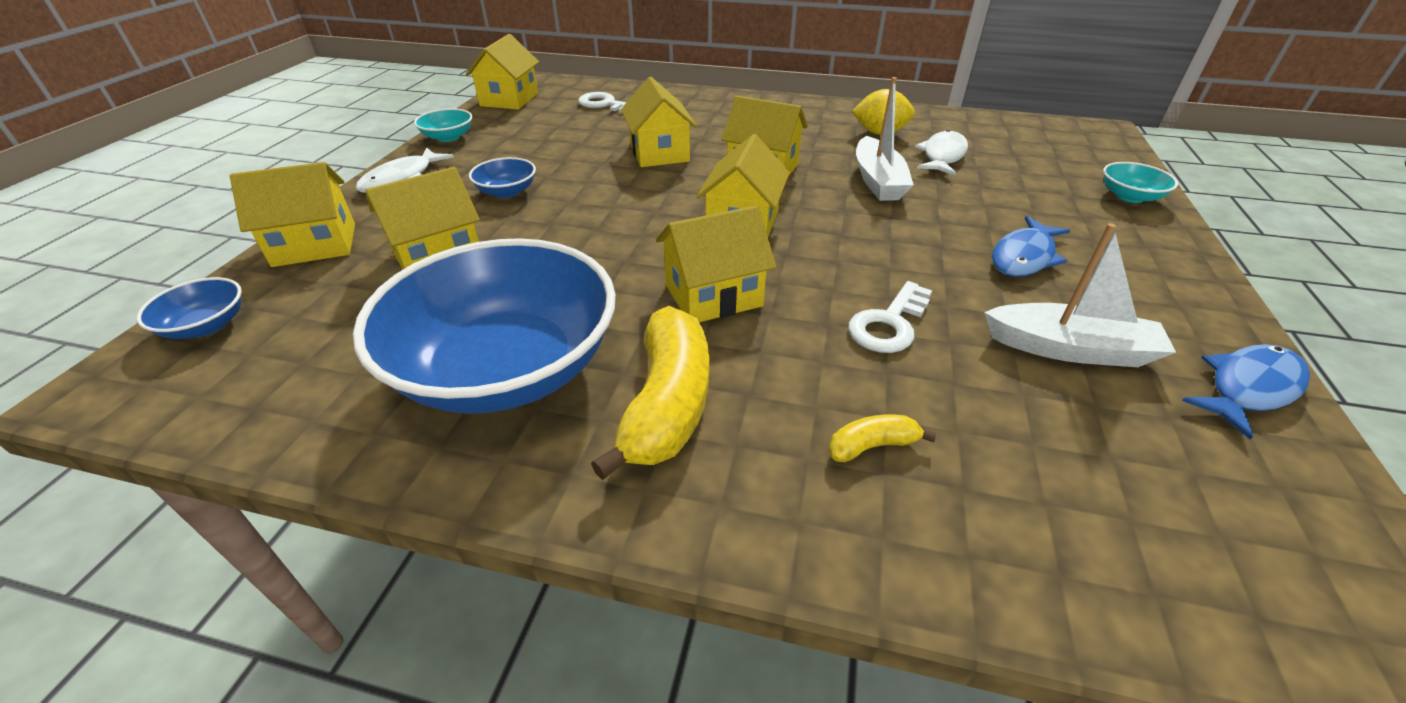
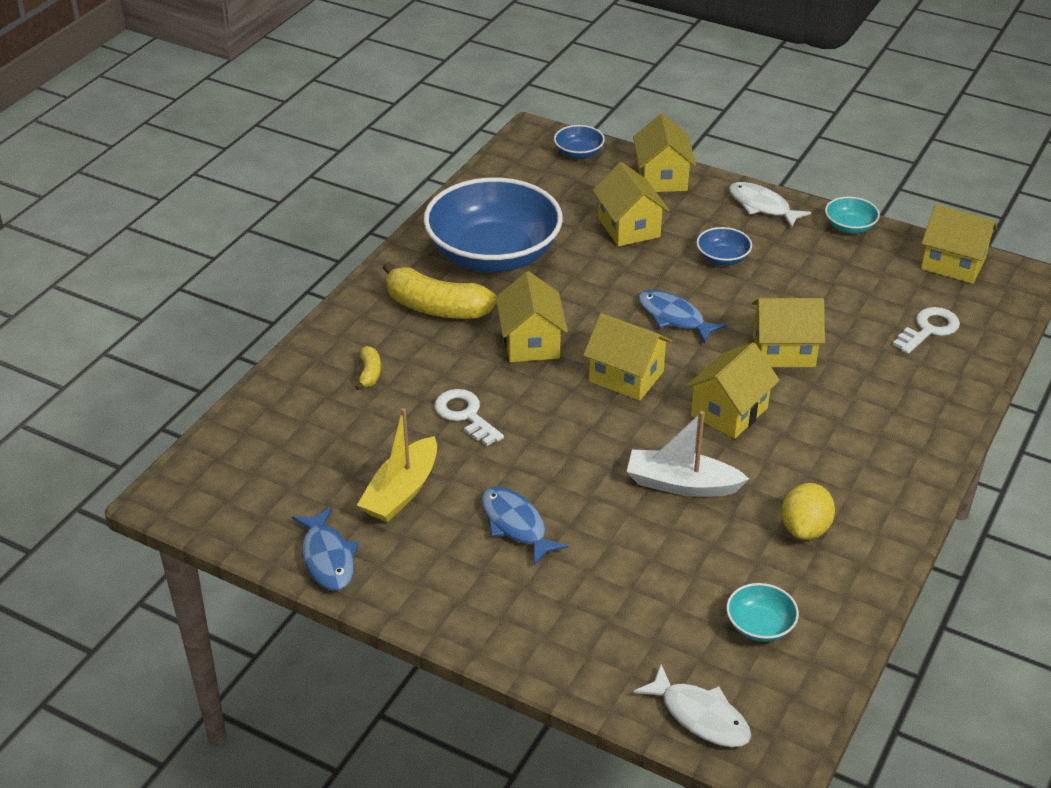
camera: 105 degrees right, 0 degrees up
white fish [915,130,968,176] -> white fish moved to [633,664,751,747]
white boat [985,223,1176,367] -> yellow boat [357,408,437,522]
turquoise bowl [1103,162,1178,203] -> turquoise bowl moved to [726,583,799,642]
none -> blue fish [638,290,727,344]

